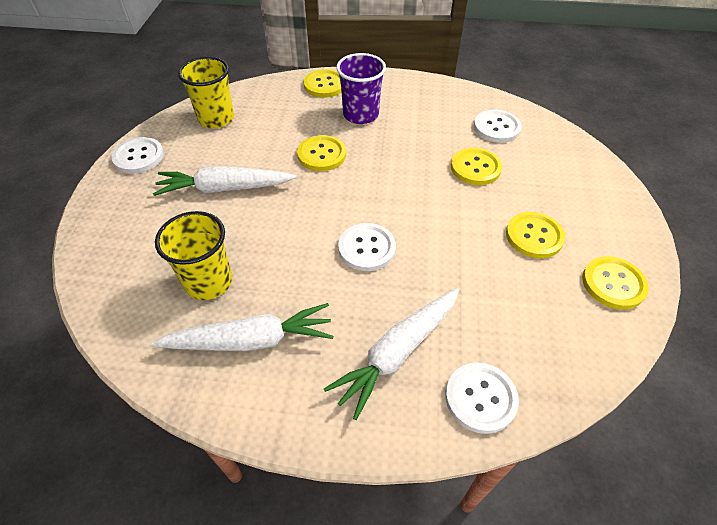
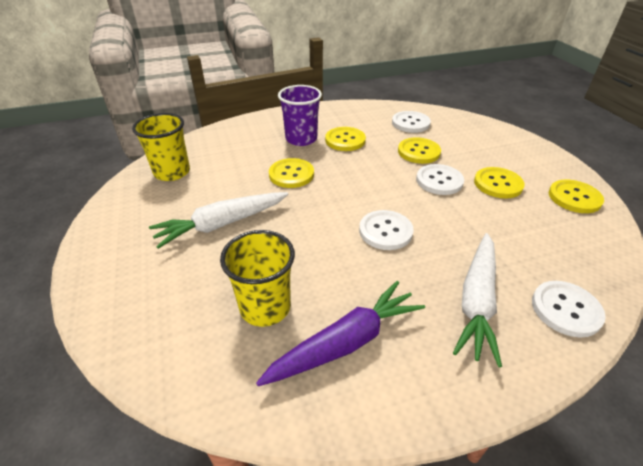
camera: 25 degrees left, 10 degrees down
white button [111,137,164,174] -> white button moved to [416,164,464,195]
white carrot [151,303,333,351] -> purple carrot [256,281,425,386]
yellow button [303,69,342,98] -> yellow button moved to [325,127,366,151]

